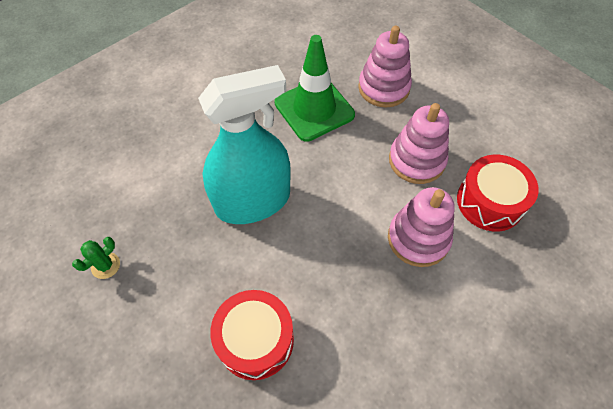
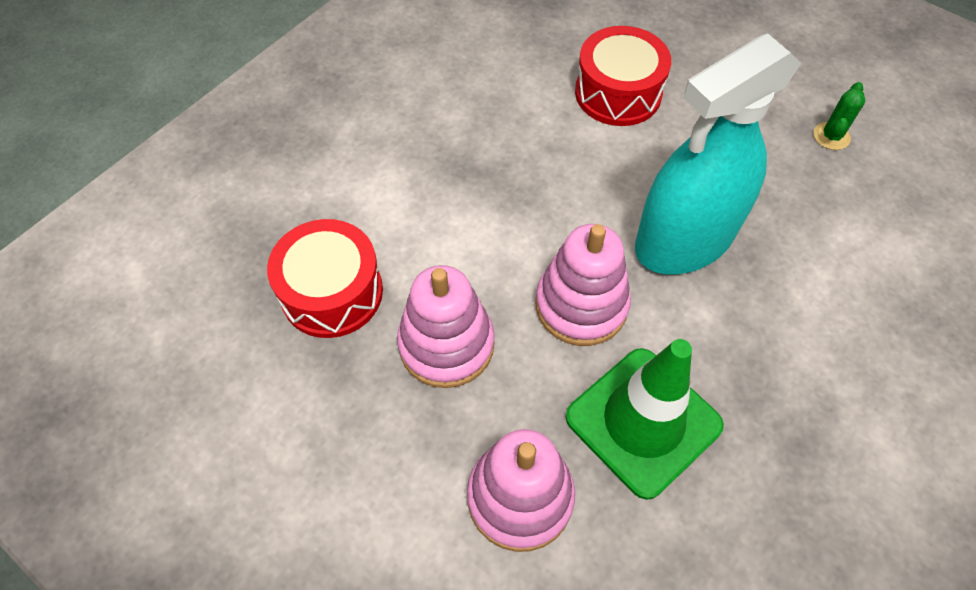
camera: 170 degrees right, 0 degrees up
pink stacking toy [388,187,455,267] -> pink stacking toy moved to [535,224,631,346]

